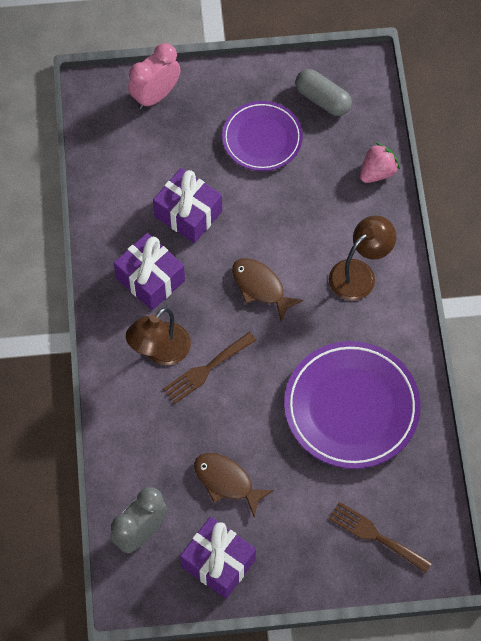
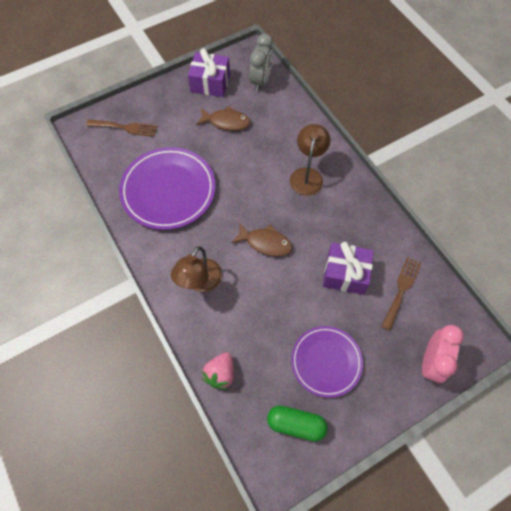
camera: 155 degrees right, 0 degrees up
purple gift [114,233,185,310] -> none
brown fork [163,332,257,404] -> brown fork moved to [381,257,421,331]
grey capsule [295,69,352,116] -> green capsule [267,405,328,441]

